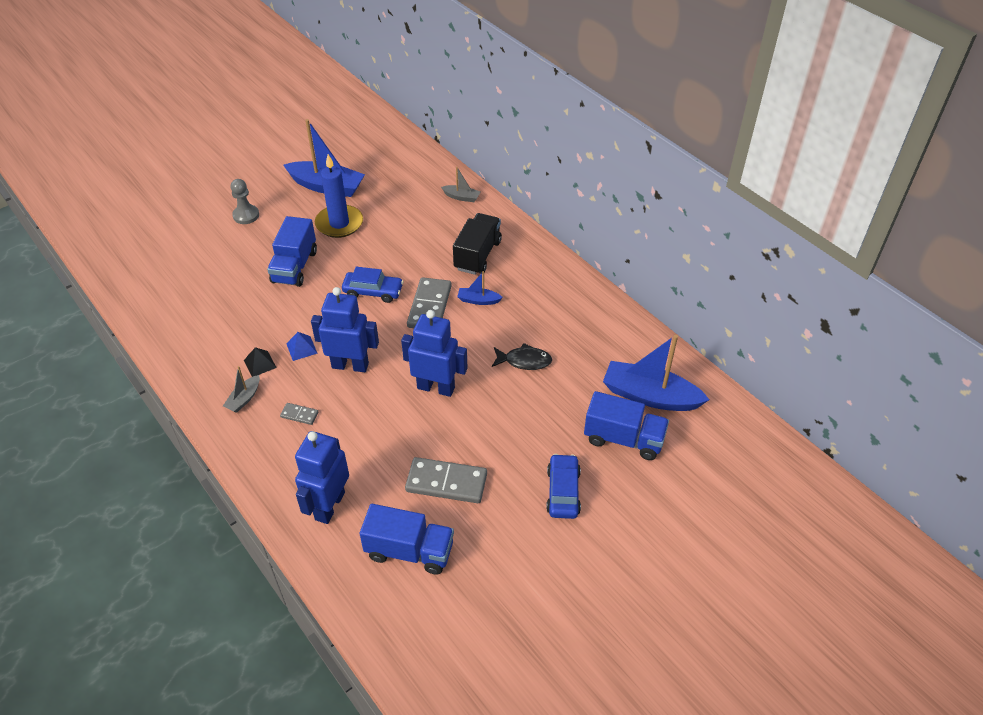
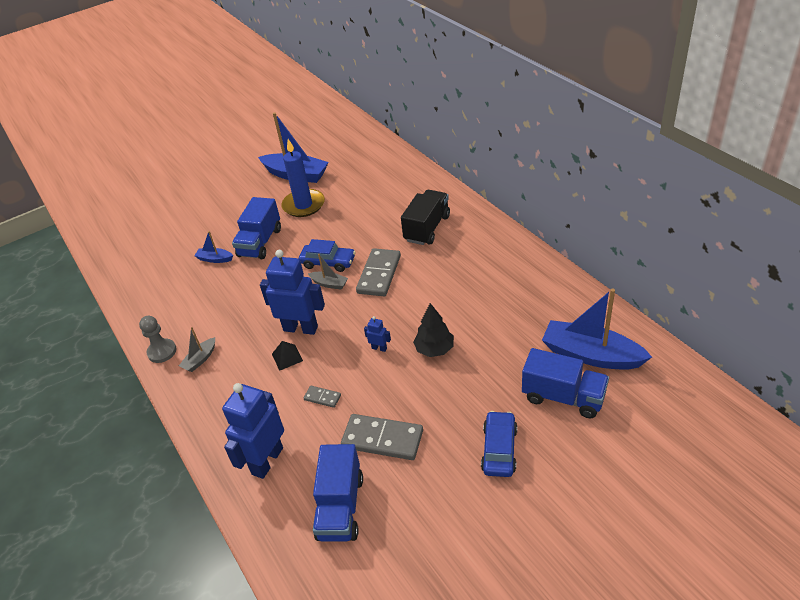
camera: 10 degrees right, 5 degrees down
grey pawn [231,179,259,224] -> grey pawn moved to [139,316,176,363]
black pyramid [244,347,277,377] -> black pyramid moved to [272,341,303,371]
grey domino [280,403,318,425] -> grey domino moved to [304,386,341,408]
blue pyramid [286,332,318,361] -> none
blue truck [360,504,454,575] -> blue truck turned 75 degrees clockwise [313,444,363,542]
blue robot [401,310,468,397] -> blue robot [364,316,391,352], size x0.43
grey boat [441,167,480,202] -> grey boat moved to [308,254,348,290]
blue boat [457,271,503,305] -> blue boat moved to [194,231,233,263]
black fish [492,343,552,370] -> none
none -> black tree [413,303,454,357]

